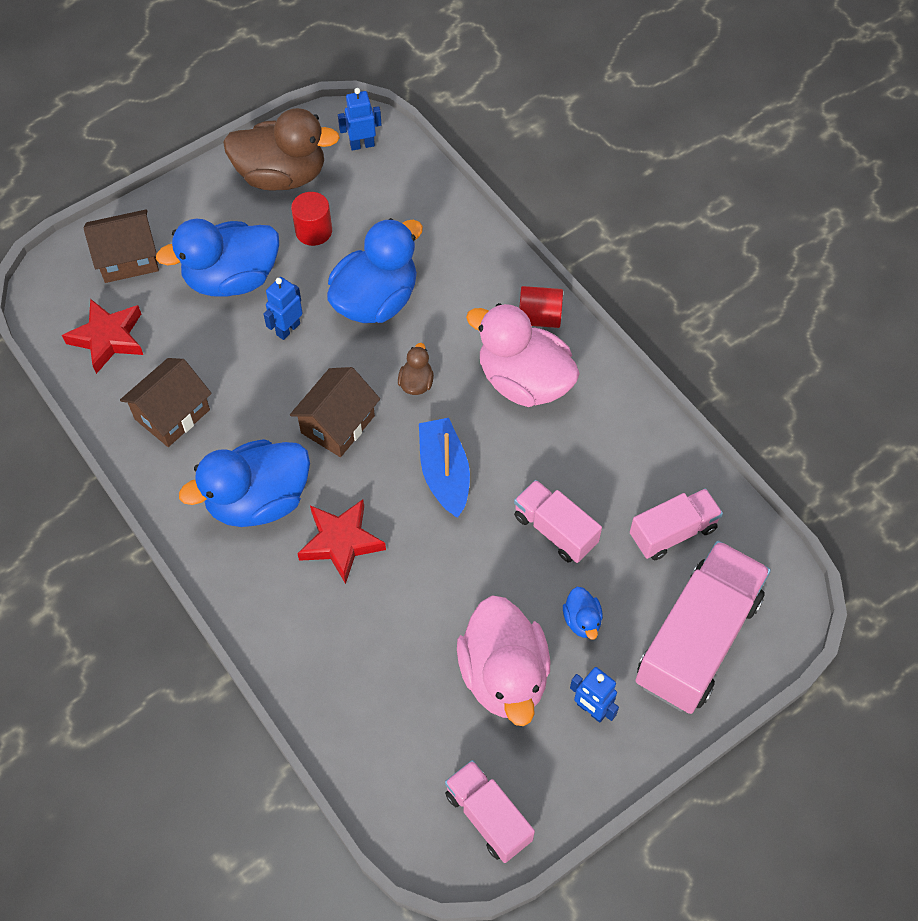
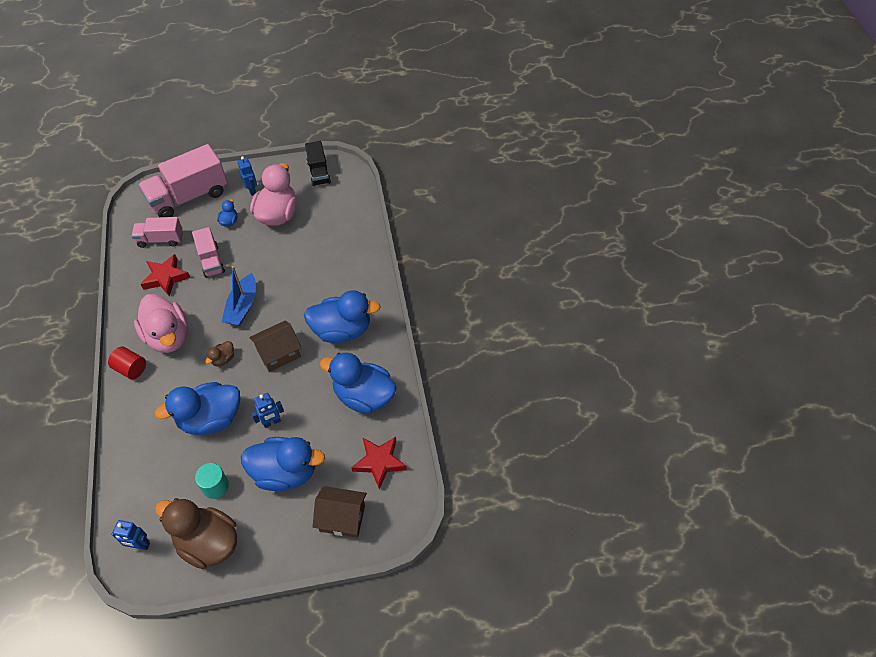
camera: 155 degrees left, 5 degrees down
brown house [120,358,212,447] -> blue duck [320,353,397,414]
red cylinder [291,192,332,246] -> turquoise cylinder [195,463,229,499]
red star [297,499,386,584] -> red star moved to [140,254,190,297]
pink truck [445,760,535,863] -> black truck [305,141,331,186]

